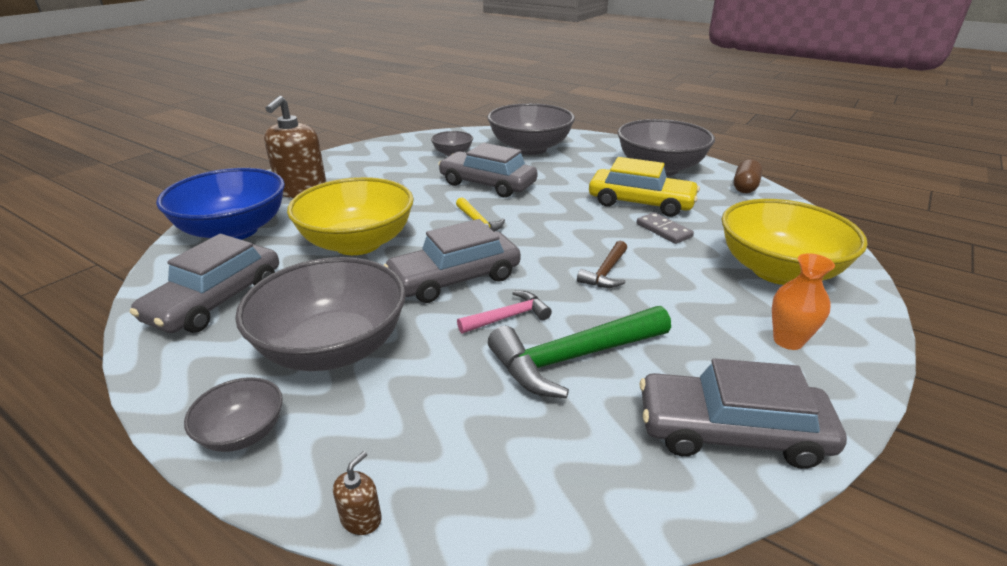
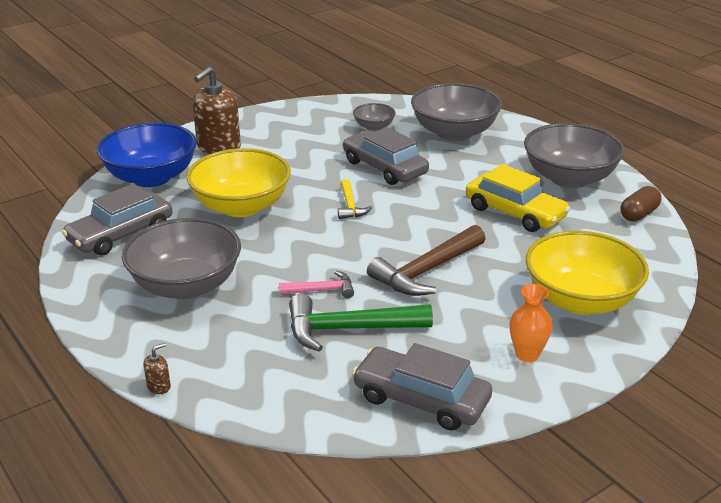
camera: 20 degrees right, 0 degrees up
grey bowl [184,377,283,452] -> none
grey car [384,219,521,303] -> none
brown hammer [577,241,627,288] -> brown hammer [367,225,485,296], size x1.83
grey domino [636,212,694,244] -> none

